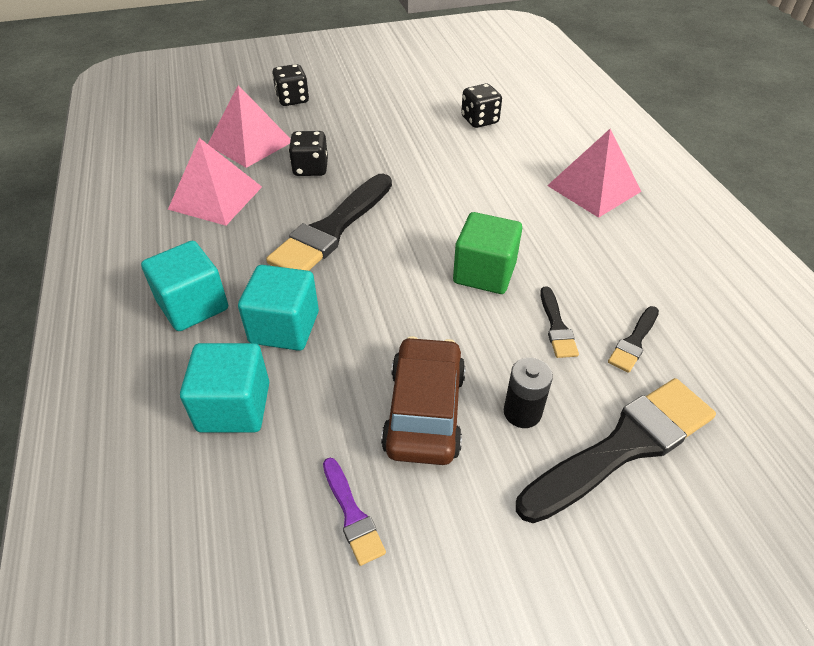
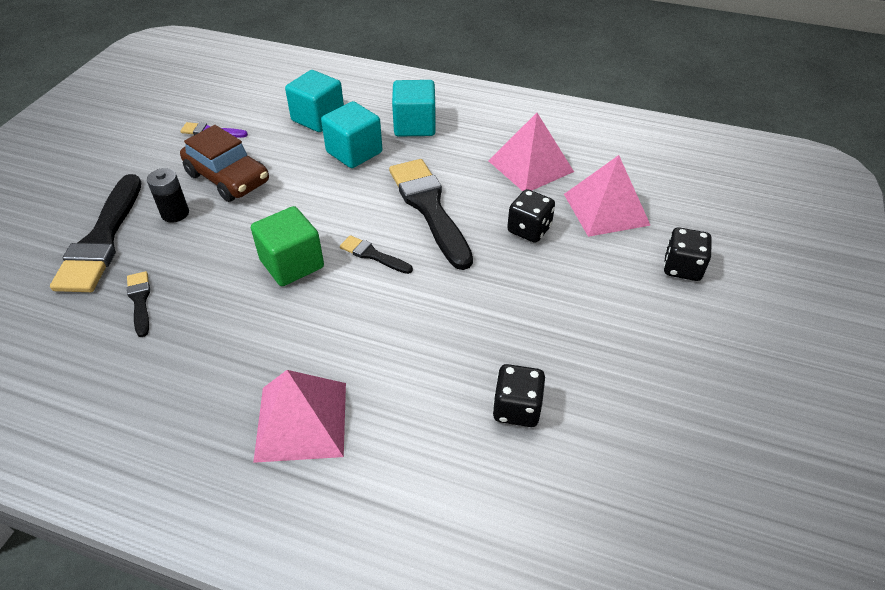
camera: 125 degrees right, 0 degrees up
black brush [540,287,579,358] -> black brush moved to [340,235,413,274]

